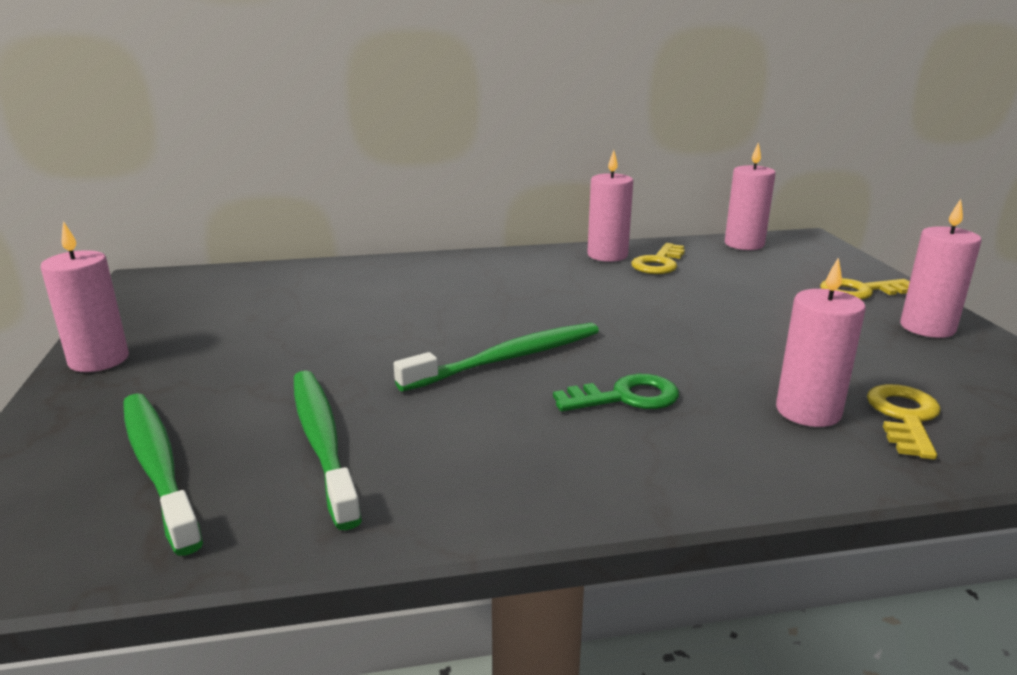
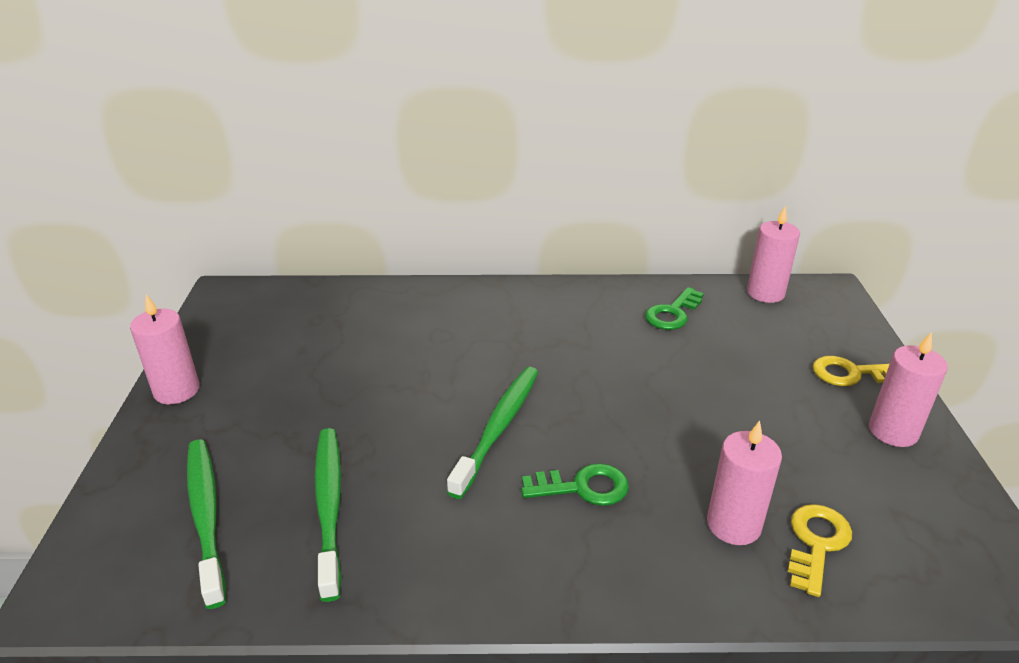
camera: 10 degrees right, 10 degrees up
green toothbrush [394,323,599,391] -> green toothbrush turned 45 degrees counterclockwise [447,367,538,499]
pink candle [587,150,633,262] -> none
yellow key [631,243,685,274] -> green key [645,287,704,330]

